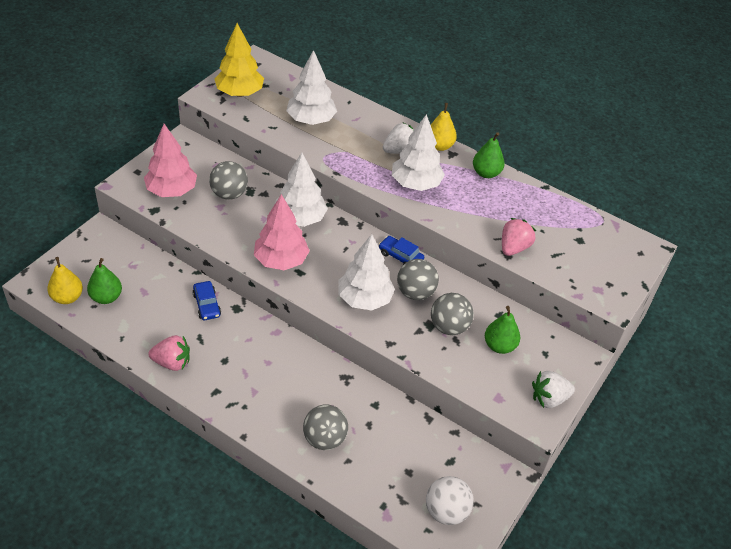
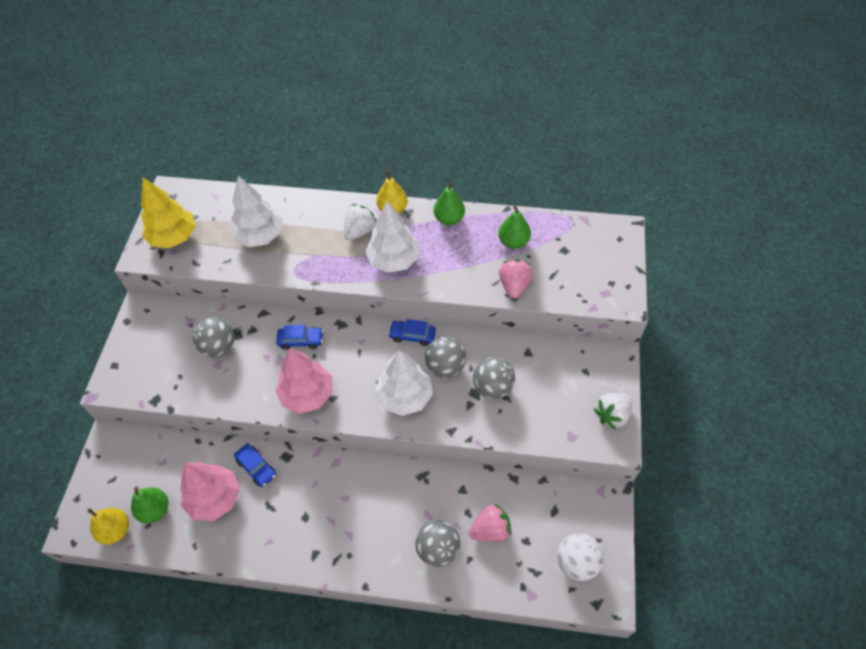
camera: 20 degrees left, 10 degrees up
pink tree [144,124,197,197] -> pink tree moved to [180,462,240,521]
pink strawberry [148,335,190,371] -> pink strawberry moved to [469,504,511,542]
white tree [275,153,328,227] -> blue car [276,325,323,350]
green pear [485,306,520,354] -> green pear moved to [498,205,531,249]

